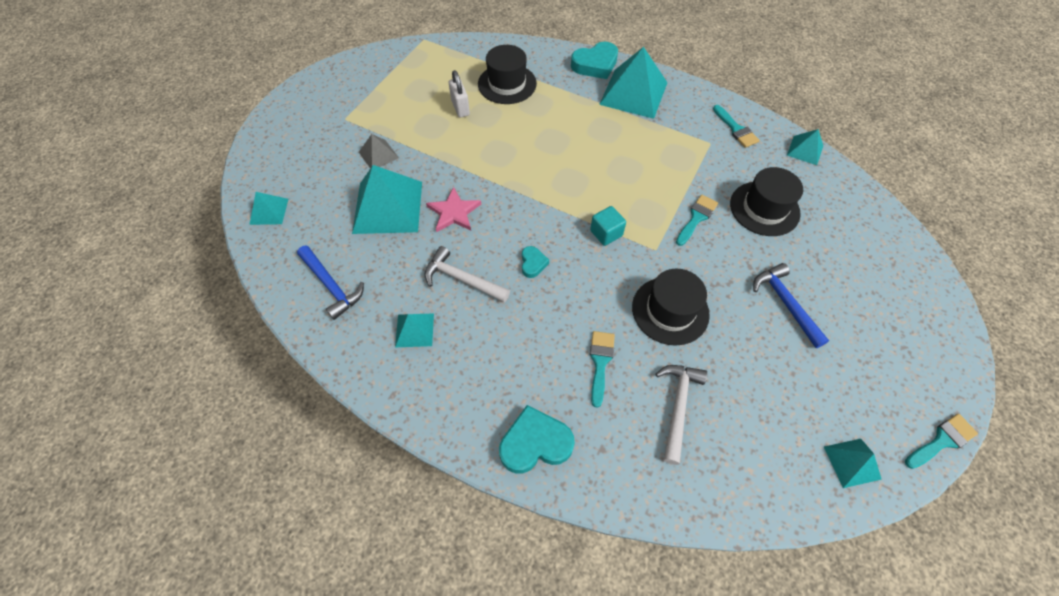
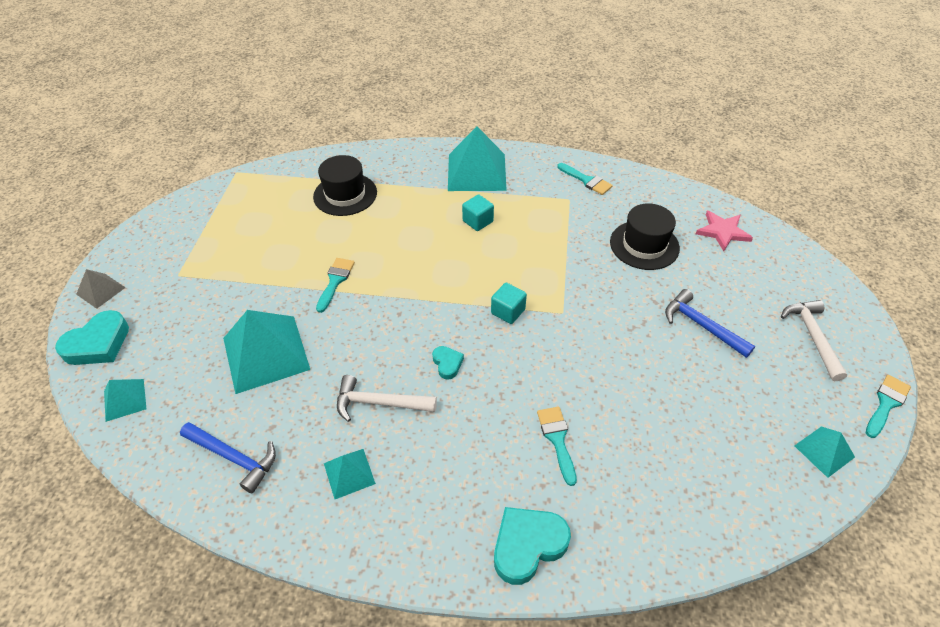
camera: 20 degrees left, 10 degrees down
grey pyramid [359,134,399,168] -> grey pyramid moved to [76,269,126,309]
pink star [426,187,481,232] -> pink star moved to [696,211,753,251]
white padlock [449,70,470,118] -> none
turquoise heart [571,42,618,79] -> turquoise heart moved to [55,310,129,365]
black hat [632,269,710,346] -> none
white hammer [656,365,707,465] -> white hammer moved to [781,300,847,381]
turquoise brush [676,195,718,246] -> turquoise brush moved to [316,258,355,313]
turquoise pyramid [787,129,823,165] -> none
none -> turquoise cube [462,194,494,231]

